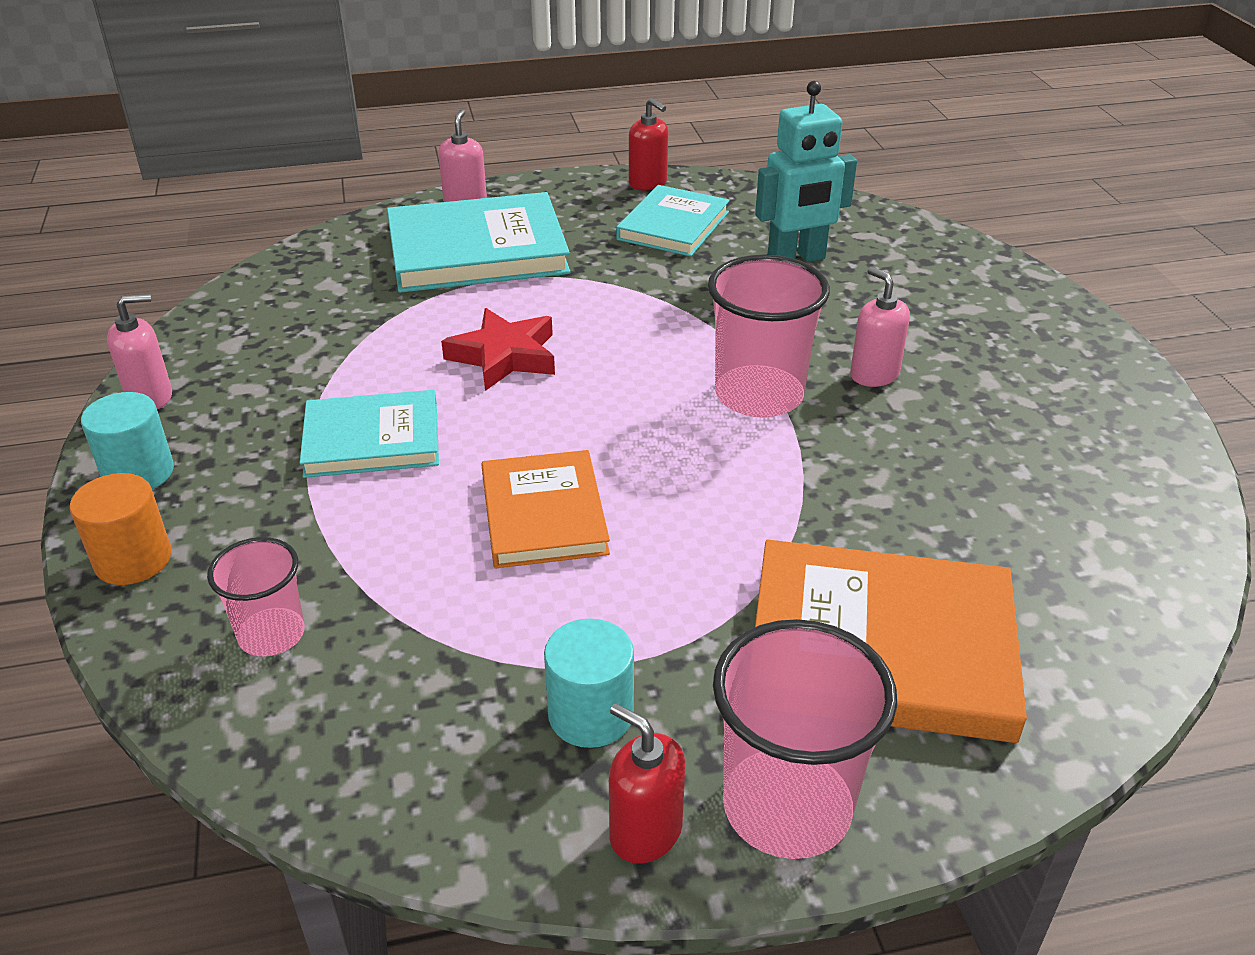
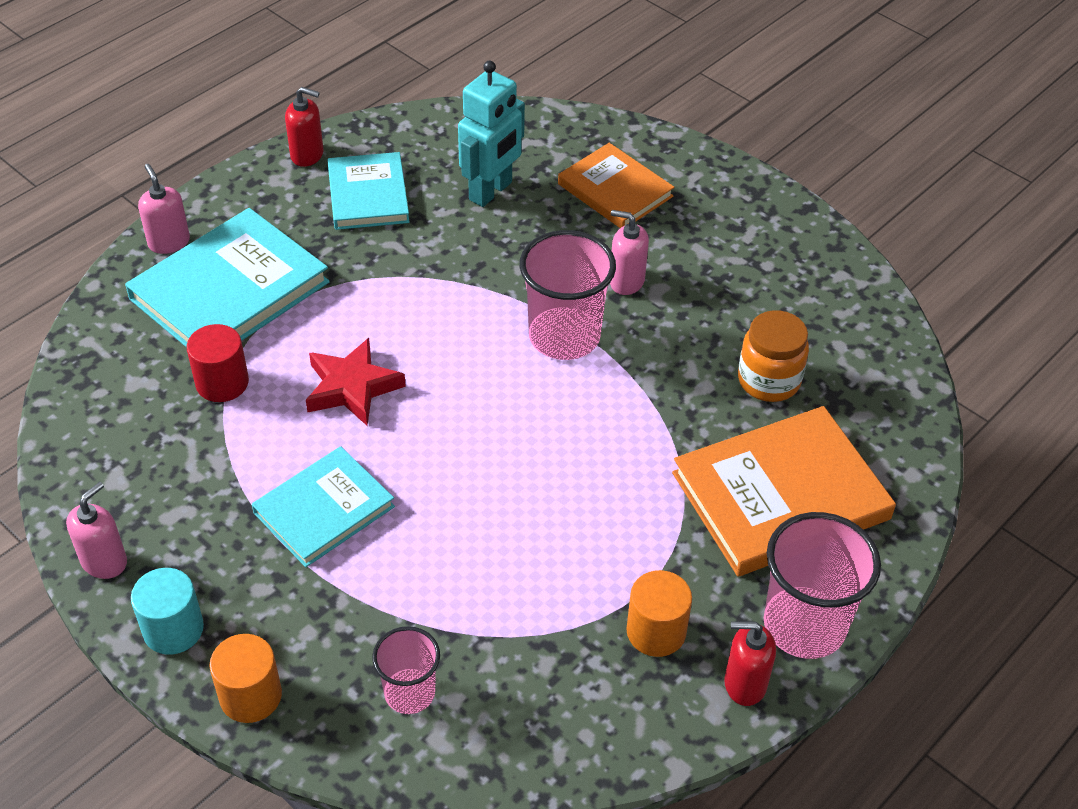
camera: 35 degrees left, 10 degrees up
orange book [481,450,610,568] -> orange book moved to [558,143,675,228]
turquoise cylinder [544,618,634,748] -> orange cylinder [626,570,692,657]
none -> red cylinder [187,324,249,402]
none -> orange jar [738,310,809,402]

